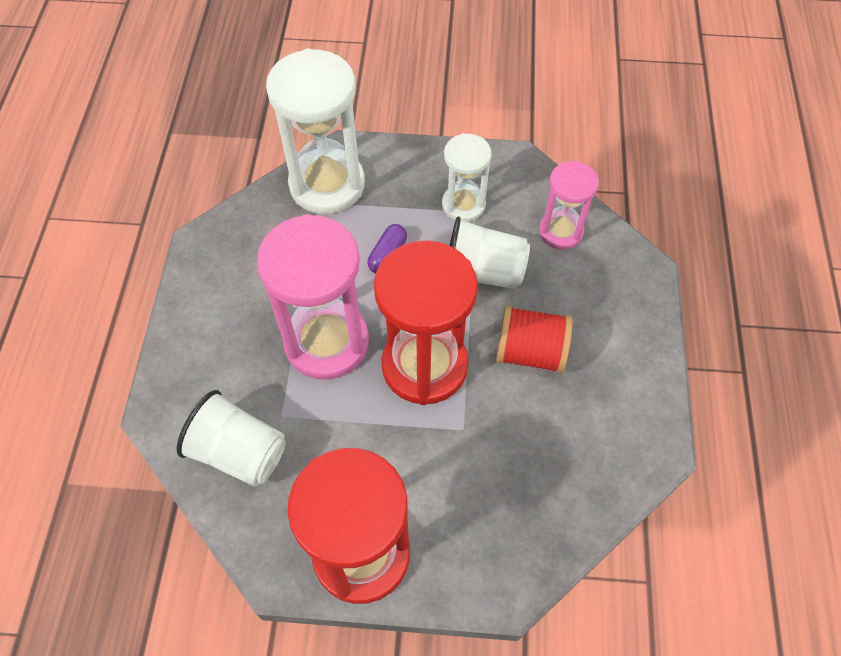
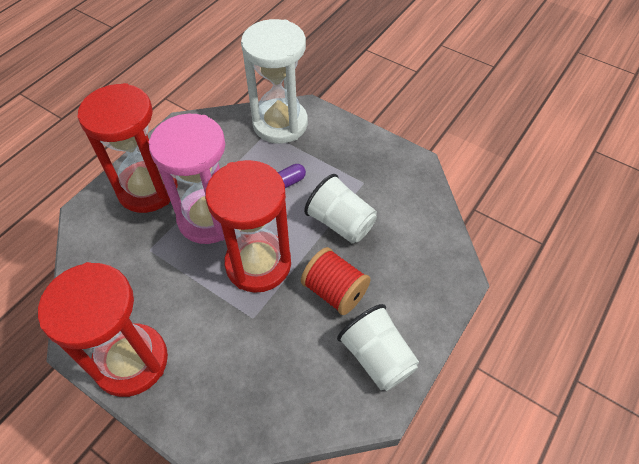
camera: 30 degrees right, 5 degrees down
white cup [176,390,286,487] -> white cup moved to [337,304,419,391]
white hourglass [442,133,492,222] -> none
pink hourglass [539,161,599,250] -> none
none -> red hourglass [77,83,178,213]

